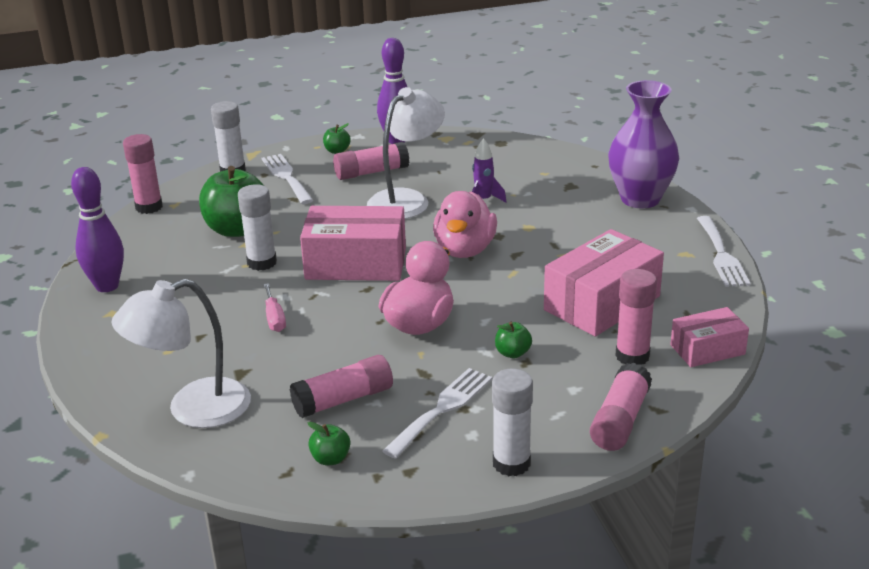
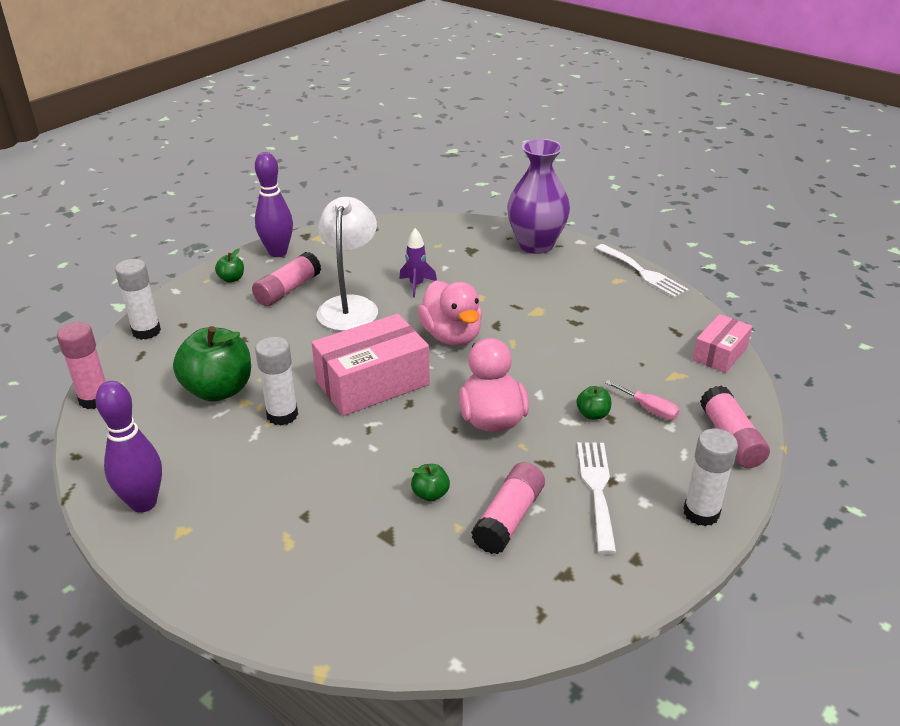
camera: 35 degrees left, 5 degrees up
white lamp [111,279,251,428] -> none
white fork [261,154,313,204] -> none
pink screwdriver [263,283,286,332] -> pink screwdriver moved to [605,380,680,420]
green apple [308,422,350,465] -> green apple moved to [411,464,450,501]
pink box [544,229,664,336] -> none
pink glue stick [615,269,657,365] -> none

